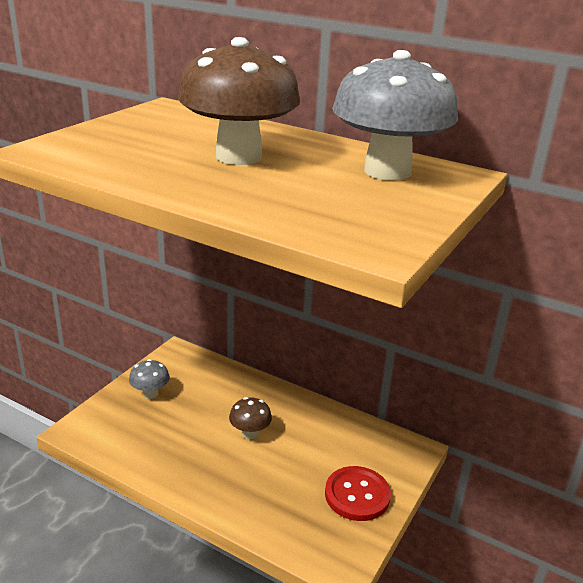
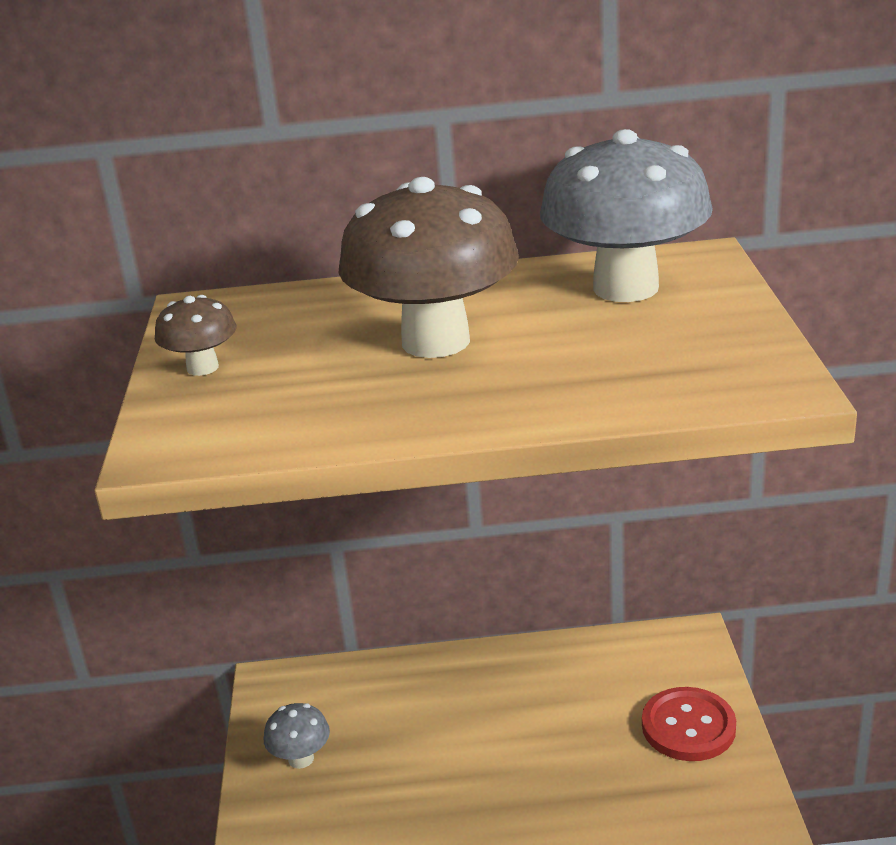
camera: 30 degrees left, 0 degrees up
brown mushroom [229,397,272,439] -> brown mushroom moved to [155,295,236,376]

